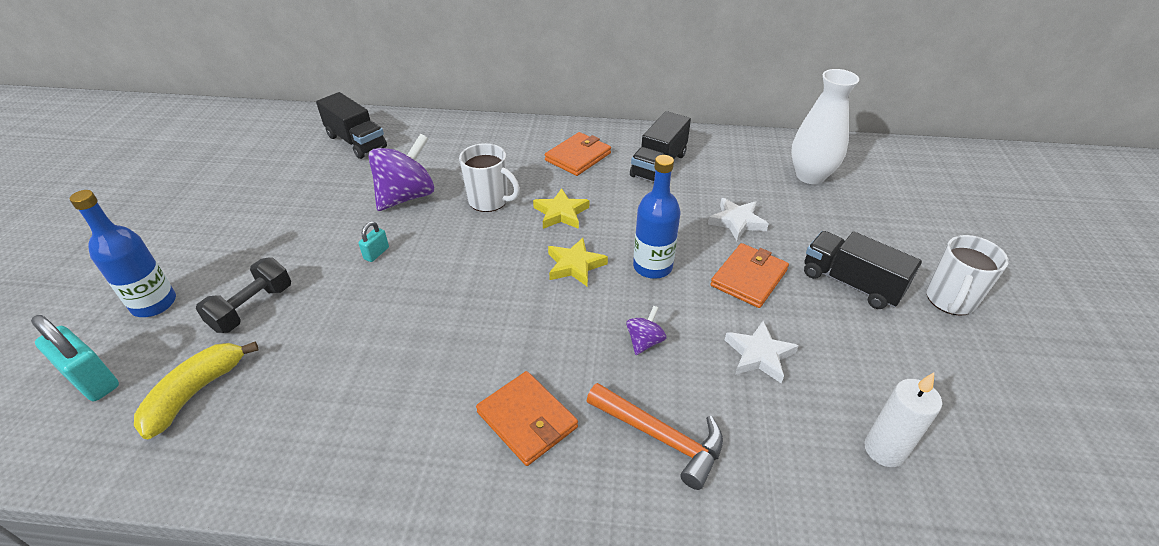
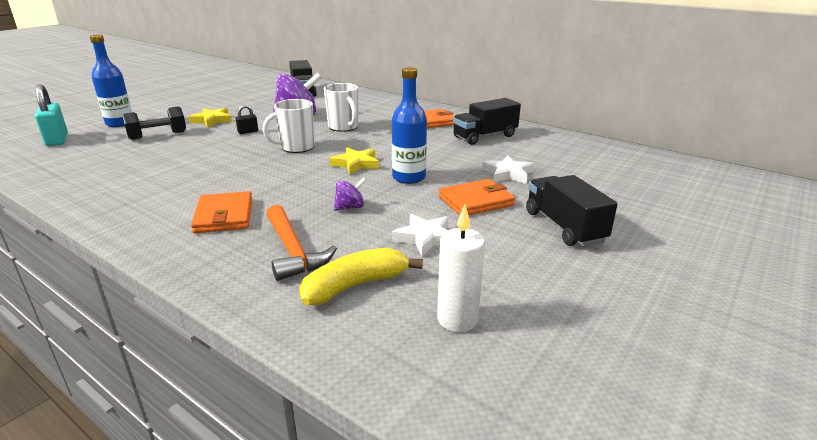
camera: 30 degrees right, 15 degrees down
yellow banana [134,342,258,439] -> yellow banana moved to [299,248,423,305]
turquoise padlock [358,221,389,262] -> black padlock [235,105,258,134]
yellow star [533,188,589,229] -> yellow star moved to [189,108,232,127]
white vase [791,69,859,184] -> none
white mug [926,235,1009,316] -> white mug moved to [262,99,315,153]

